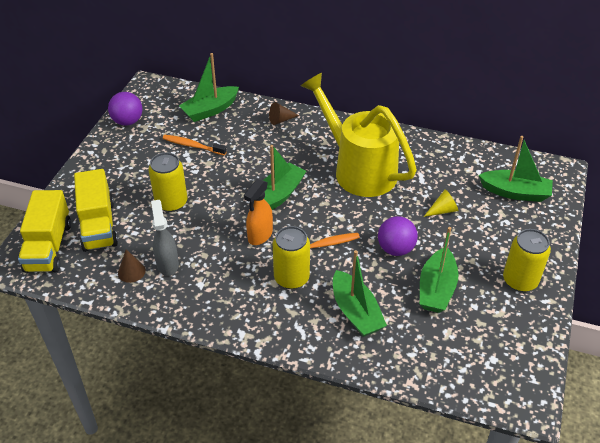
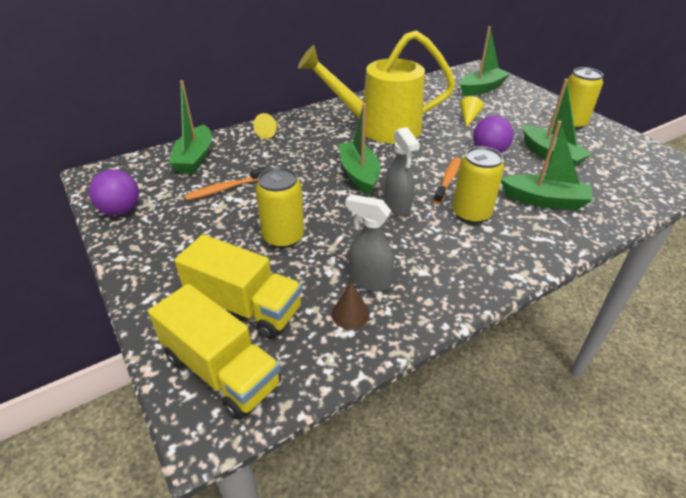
camera: 50 degrees left, 5 degrees down
orange spray bottle [244,179,273,245] -> grey spray bottle [384,127,420,216]
brown cone [269,102,299,125] -> yellow cone [254,113,278,139]

